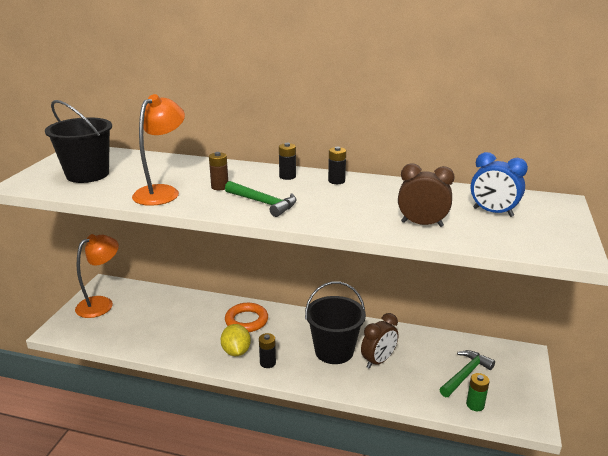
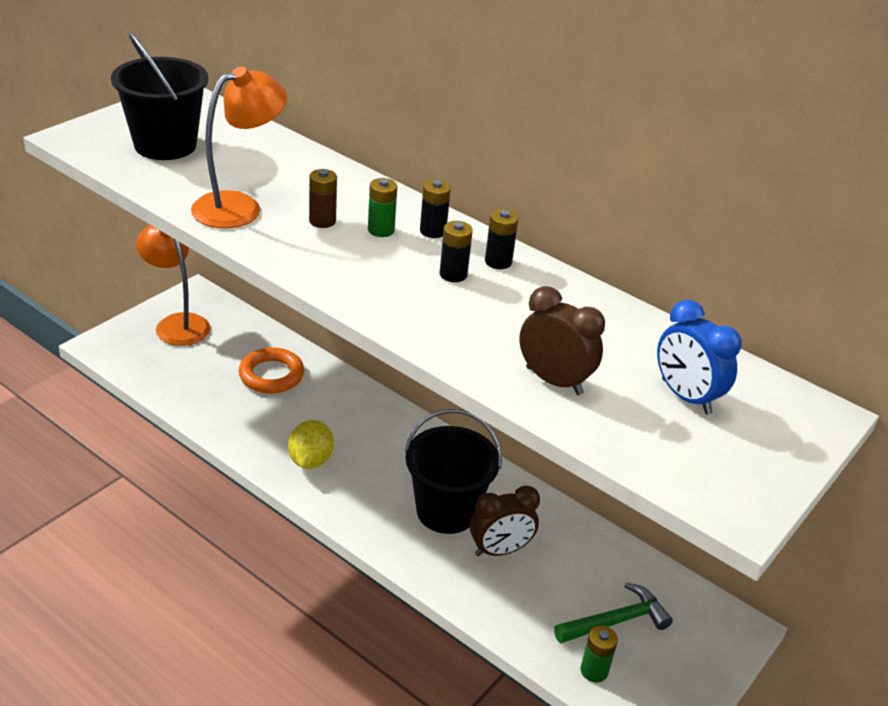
camera: 20 degrees right, 10 degrees up
orange lamp [75,234,119,318] -> orange lamp turned 105 degrees counterclockwise [136,225,210,346]
green hammer [225,181,296,217] -> none
orange ring [225,303,268,332] -> orange ring moved to [239,347,304,394]
black battery [259,333,276,368] -> black battery moved to [440,221,473,282]
none -> green battery [368,178,397,237]

